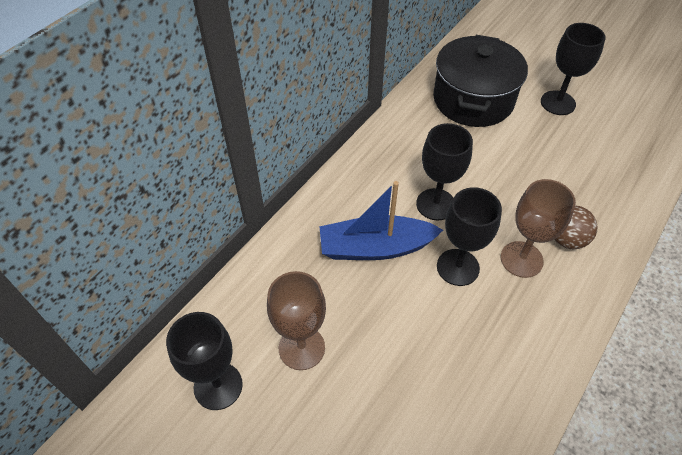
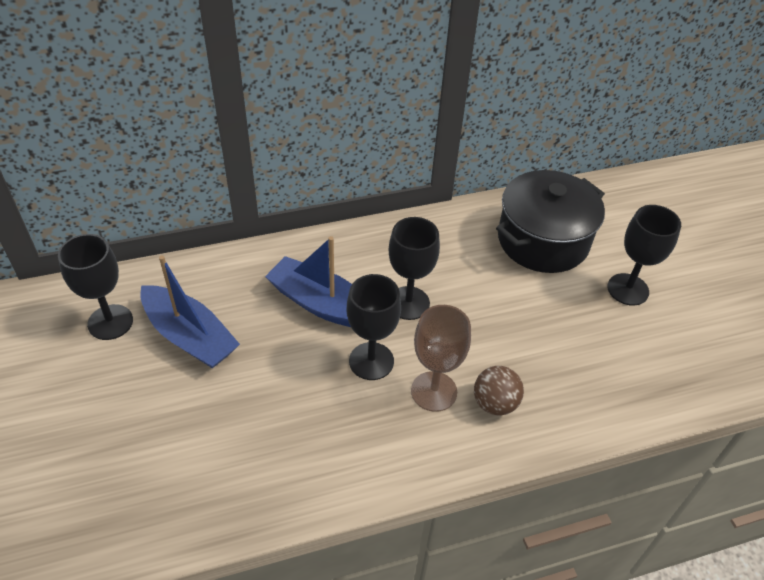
camera: 35 degrees right, 5 degrees down
brown goblet [267,271,326,370] -> blue boat [140,255,240,368]

